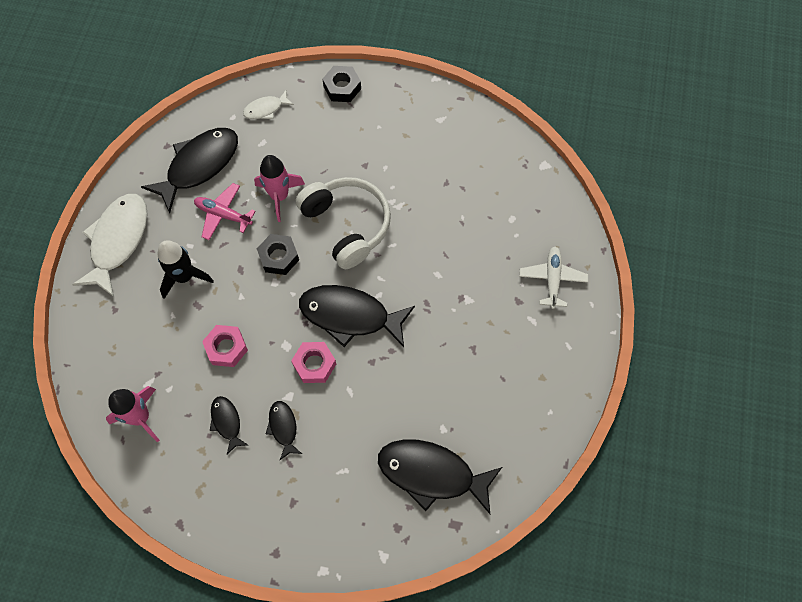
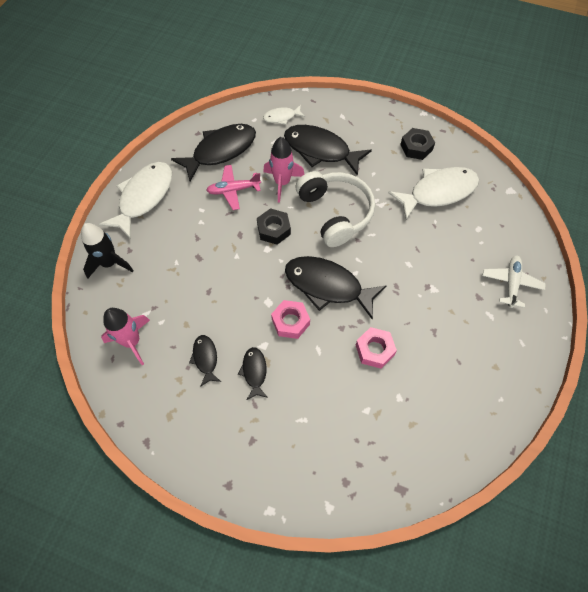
camera: 10 degrees right, 5 degrees down
black rocket [157,240,214,299] -> black rocket moved to [81,223,134,279]
pink plane [194,183,256,240] -> pink plane turned 45 degrees counterclockwise [206,165,261,210]
pink nut [202,325,248,367] -> pink nut moved to [356,327,397,369]
black nut [323,66,361,102] -> black nut moved to [400,128,435,160]
black fish [378,439,502,514] -> black fish moved to [284,125,372,176]
none -> white fish [388,167,479,220]

